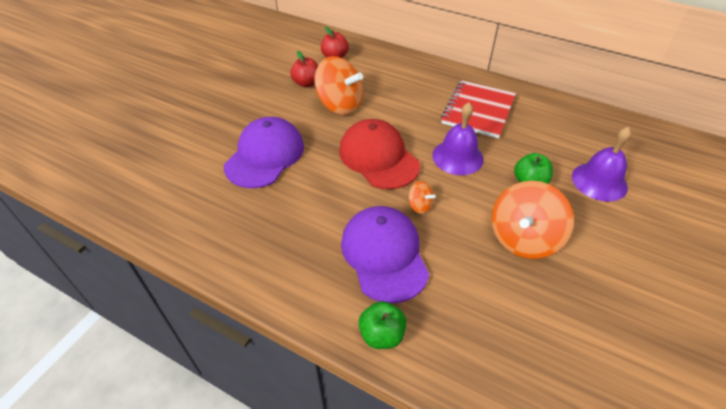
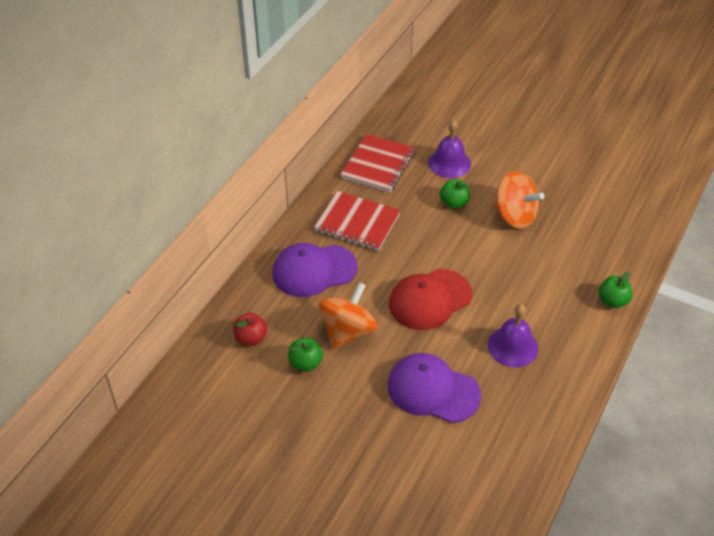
camera: 90 degrees left, 0 degrees up
red apple [290,51,318,88] -> green apple [288,338,323,372]
purple cap [341,206,429,304] -> purple cap moved to [272,243,358,297]
orange spinning top [408,181,436,214] -> none
purple bell [432,102,484,175] -> purple bell moved to [488,304,539,367]
none -> red notebook [340,134,415,192]

